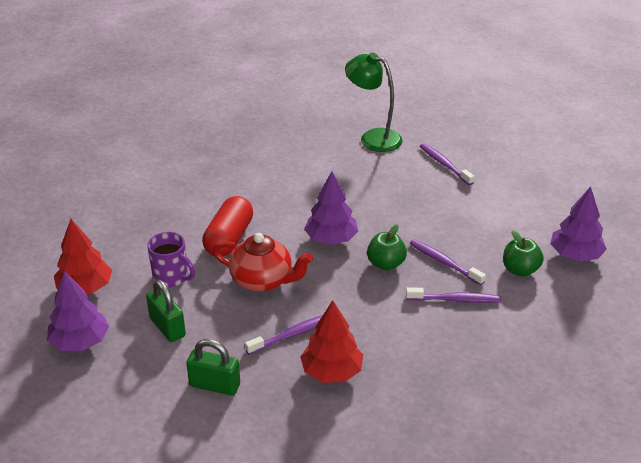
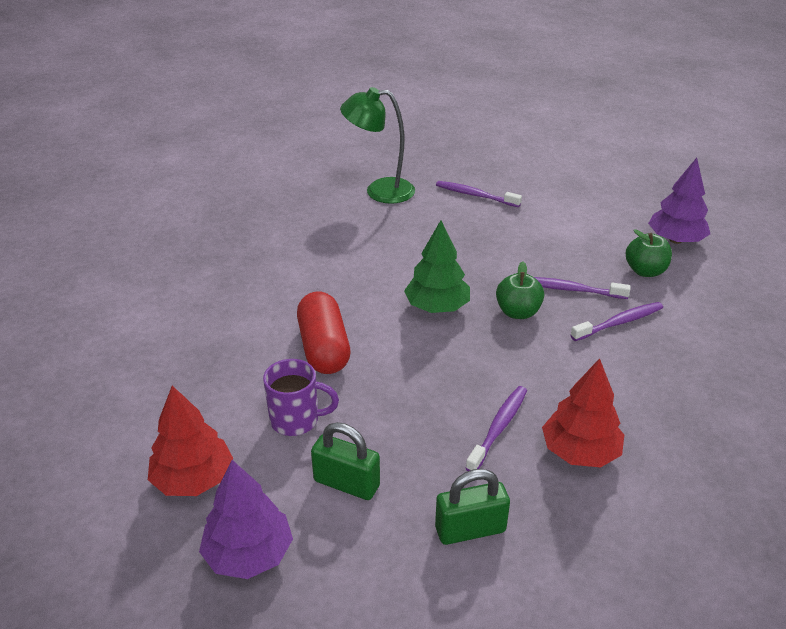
camera: 30 degrees left, 0 degrees up
red teapot [212,233,313,292] -> none
purple tree [304,172,358,245] -> green tree [404,220,470,313]

